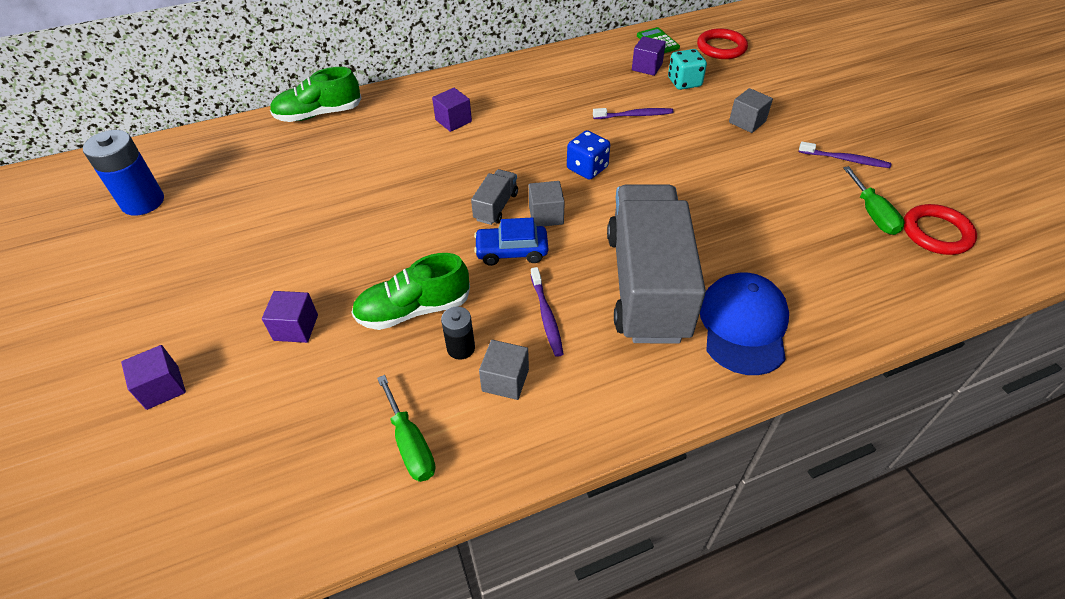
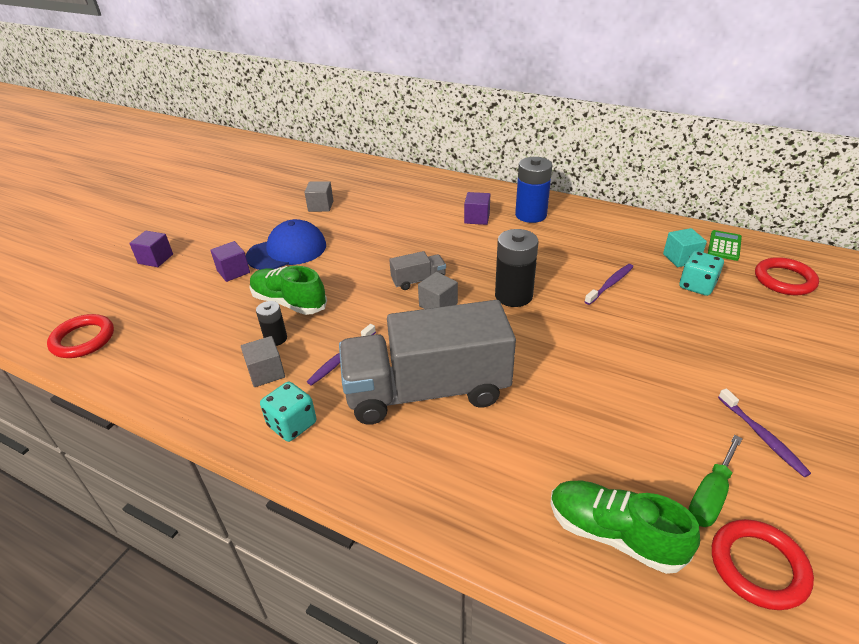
camera: 50 degrees right, 10 degrees down
blue battery [83,130,164,216] -> blue battery moved to [515,157,552,223]
green shoe [270,67,362,122] -> green shoe moved to [551,481,700,574]
green screwdriver [377,375,435,482] -> none
blue car [474,217,548,266] -> none
blue dice [567,130,610,180] -> black battery [495,229,538,307]
purple toothbrush [593,108,674,119] -> purple toothbrush turned 90 degrees counterclockwise [584,264,633,305]
grey truck [607,184,706,344] -> grey truck turned 150 degrees counterclockwise [339,300,516,425]
purple cube [632,36,666,76] -> turquoise cube [663,228,707,267]
blue cap [700,272,789,375] -> blue cap moved to [246,219,326,270]
grey cube [729,88,773,133] -> grey cube moved to [304,181,333,212]
none -> red ring [47,314,114,358]
none -> turquoise dice [260,382,316,442]

